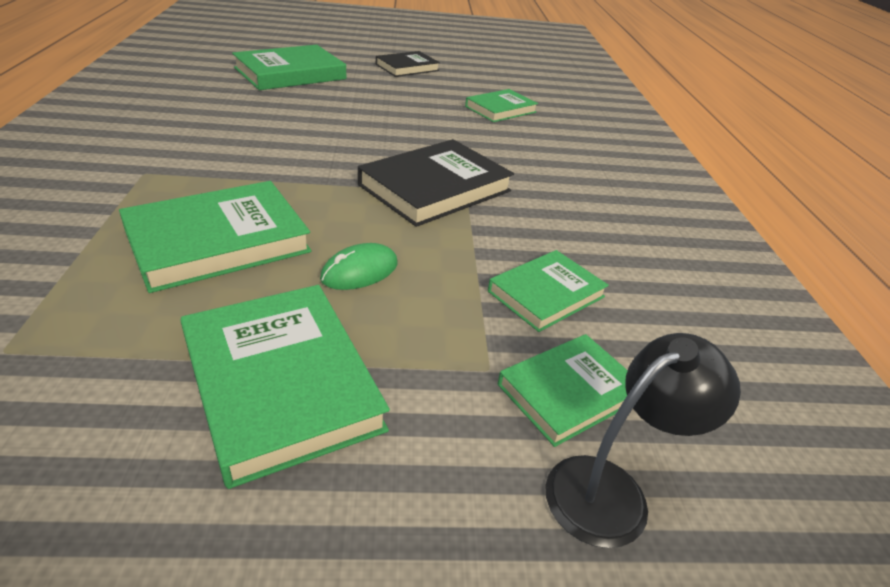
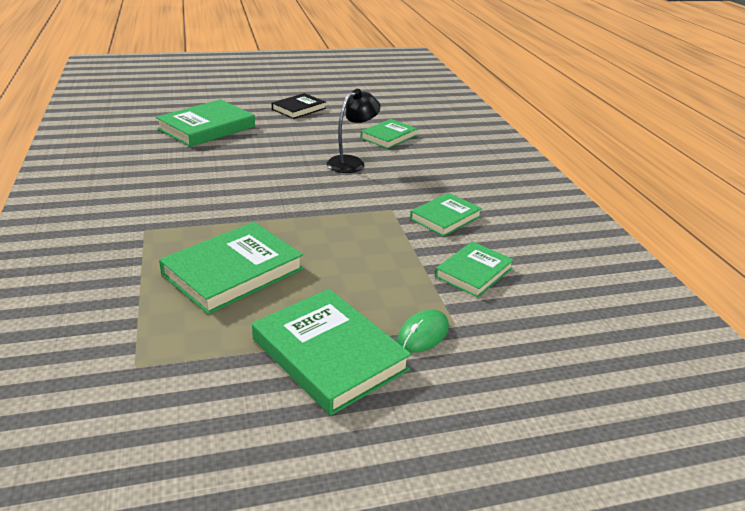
camera: 10 degrees left, 5 degrees down
green mouse [320,243,398,290] -> green mouse moved to [397,309,449,353]
black book [358,139,514,227] -> none
green book [498,334,628,447] -> green book moved to [410,193,482,237]
black lamp [545,333,741,548] -> black lamp moved to [327,89,381,173]

